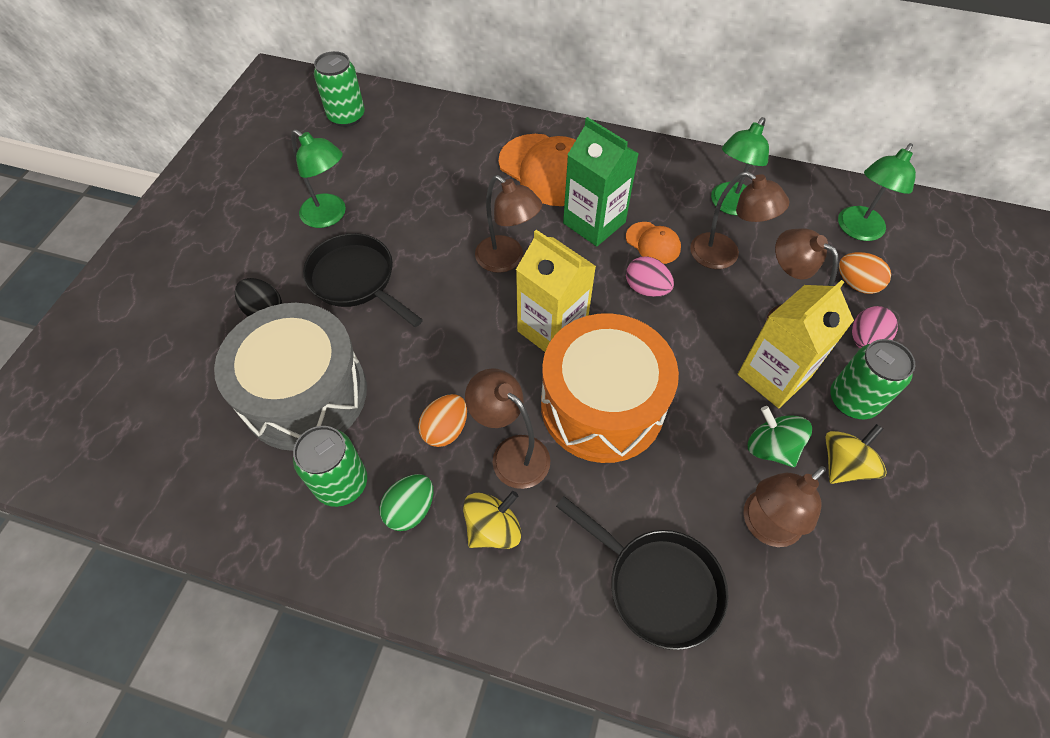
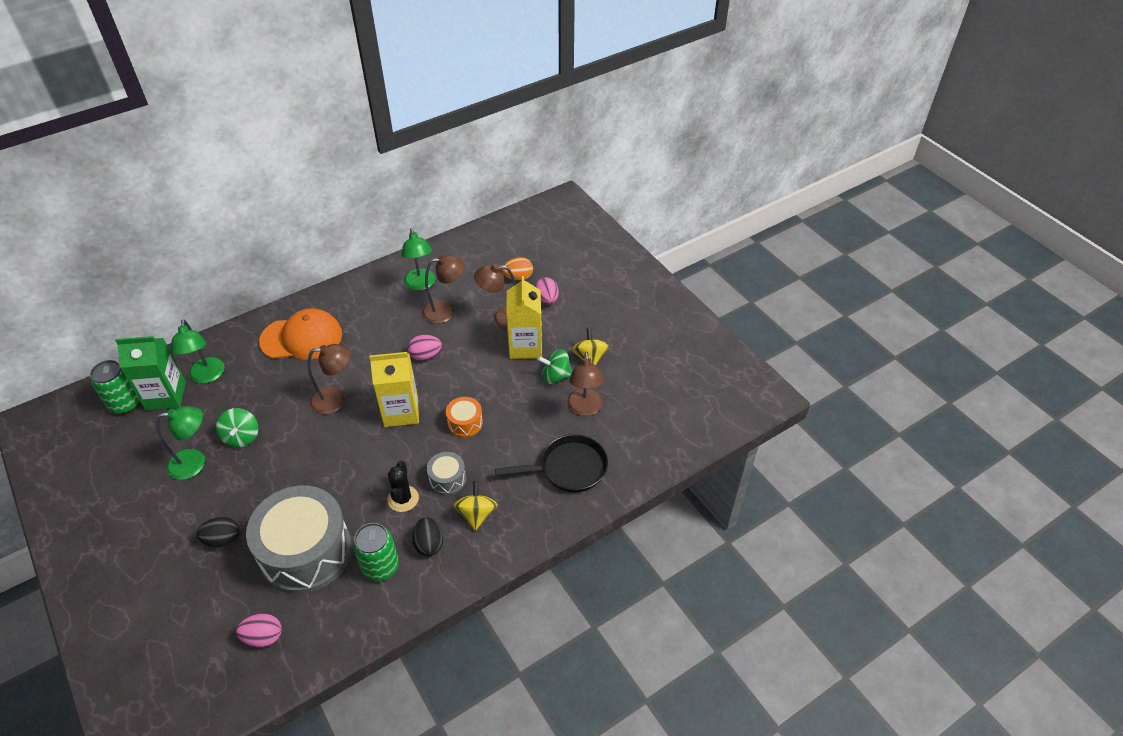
camera: 50 degrees left, 10 degrees down
black pan [303,233,423,327] -> none
green egg [379,474,433,531] -> black egg [412,517,443,556]
orange egg [418,394,467,447] -> black cactus [387,461,419,512]
brown lamp [465,368,550,489] -> grey drum [427,452,466,495]
orange drum [541,313,679,463] -> orange drum [446,397,483,437], size x0.44
green carton [563,117,639,247] -> green carton moved to [115,336,186,411]
orange cap [626,222,681,264] -> none
green can [830,339,915,419] -> none
green lamp [838,143,916,241] -> green lamp moved to [170,319,224,384]
none -> green spinning top [216,408,258,448]
none -> pink egg [236,614,282,647]

